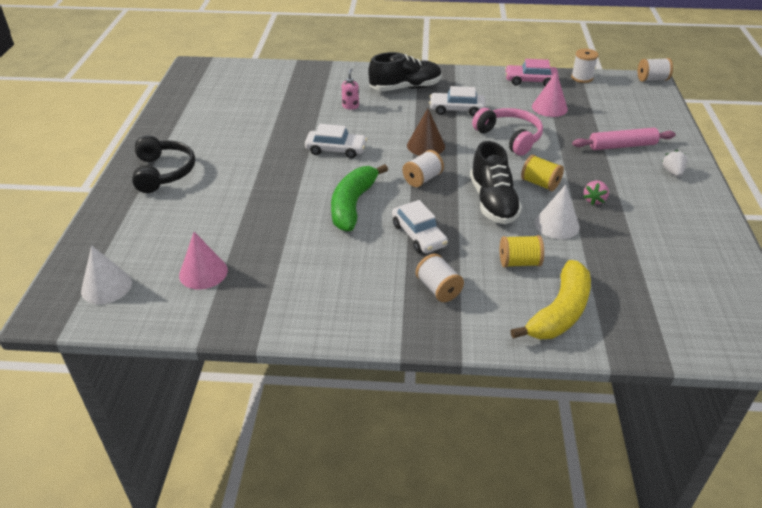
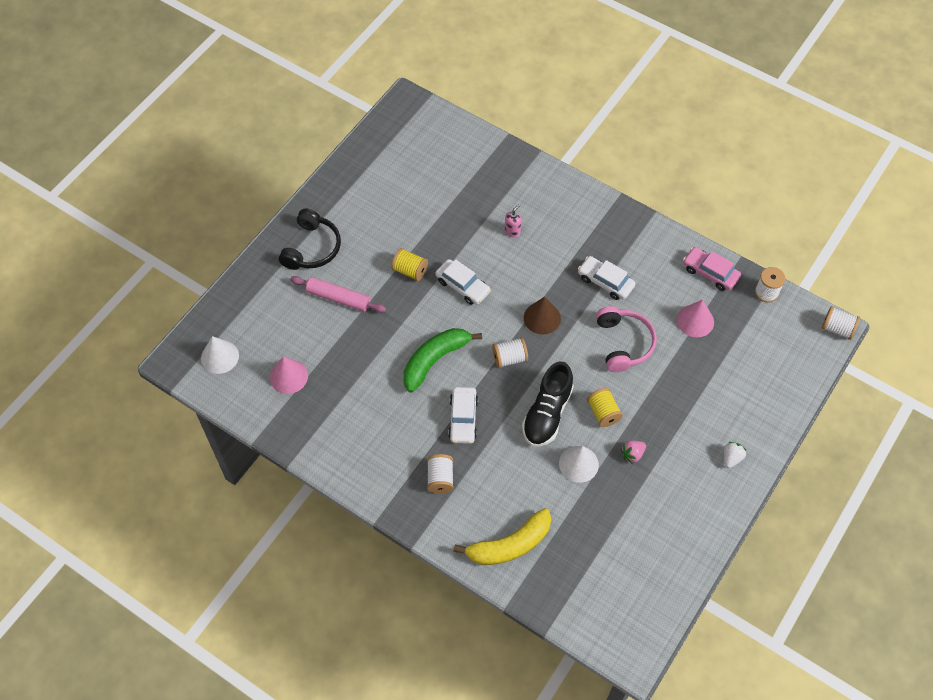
camera: 30 degrees right, 20 degrees up
black shoe [368,52,442,91] -> none
yellow spool [500,235,544,267] -> yellow spool moved to [391,248,428,281]
pink rolling pin [572,128,676,150] -> pink rolling pin moved to [290,276,386,313]

